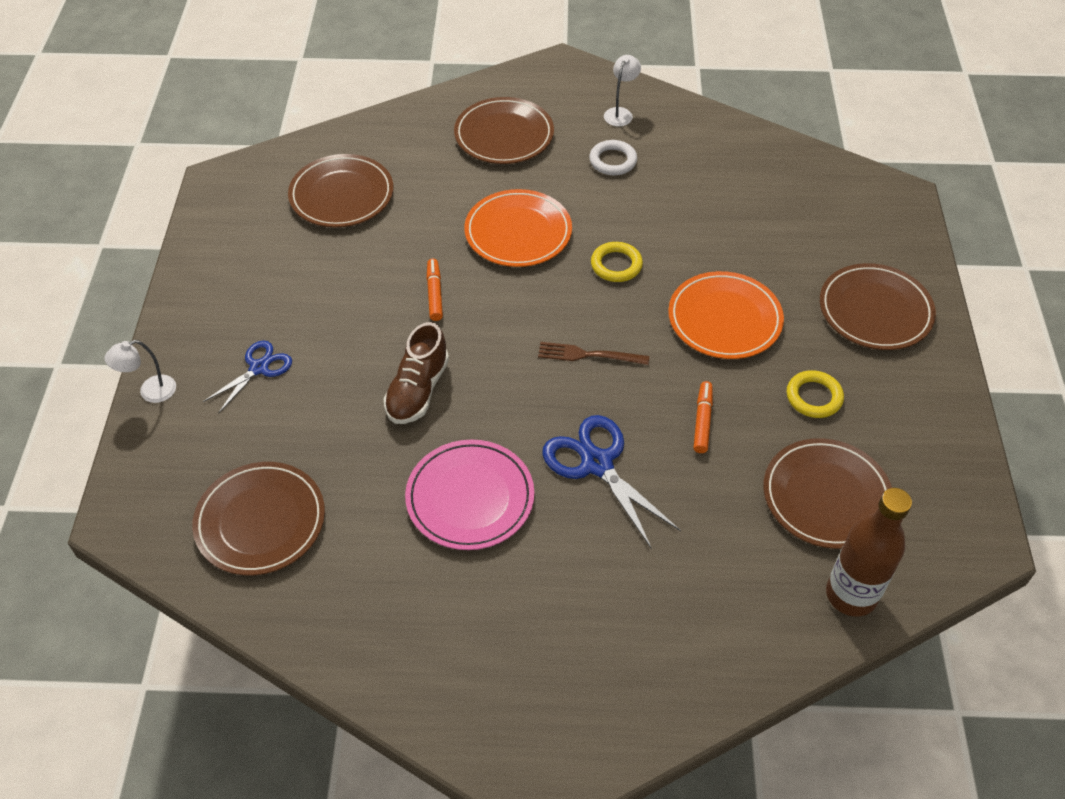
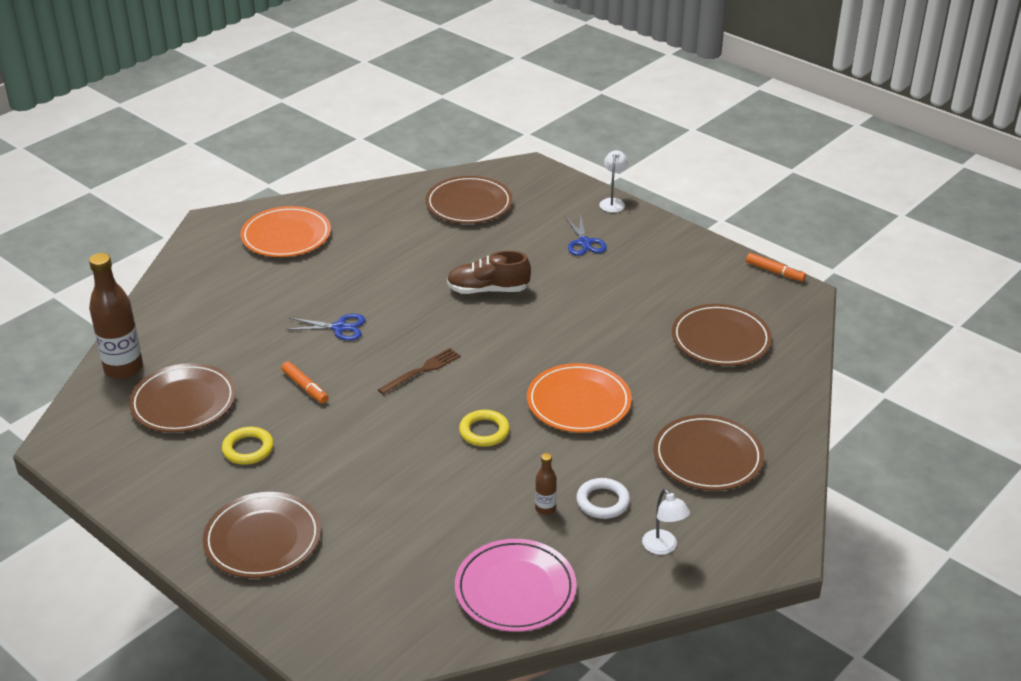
camera: 130 degrees right, 15 degrees down
brown shoe [383,322,449,424] -> brown shoe turned 60 degrees counterclockwise [447,251,531,294]
pink plate [405,440,534,550] -> pink plate moved to [455,539,577,632]
orange marker [427,259,443,321] -> orange marker moved to [746,253,806,282]
blue scissors [542,415,681,549] -> blue scissors [285,314,365,341], size x0.63
orange plate [668,271,784,359] -> orange plate moved to [240,206,331,257]
none -> brown bottle [535,453,557,515]

